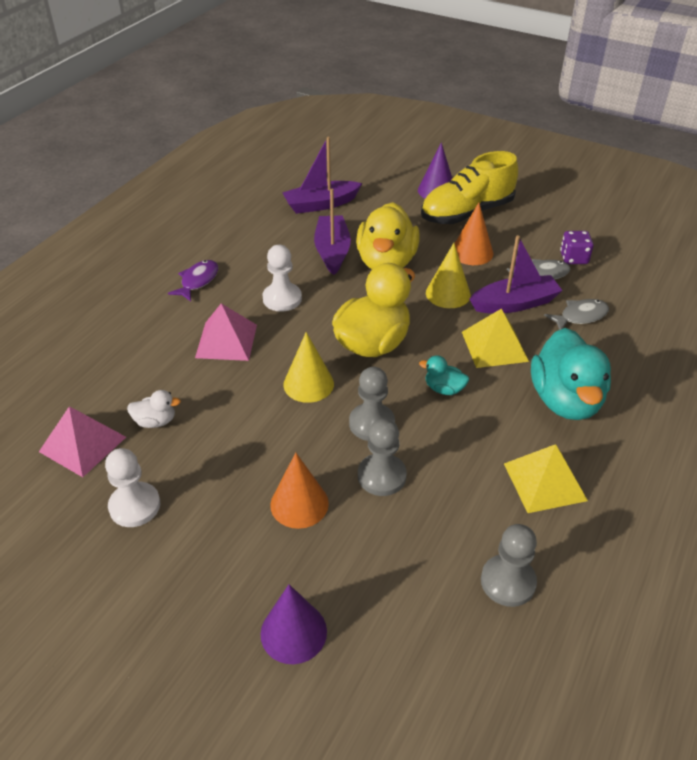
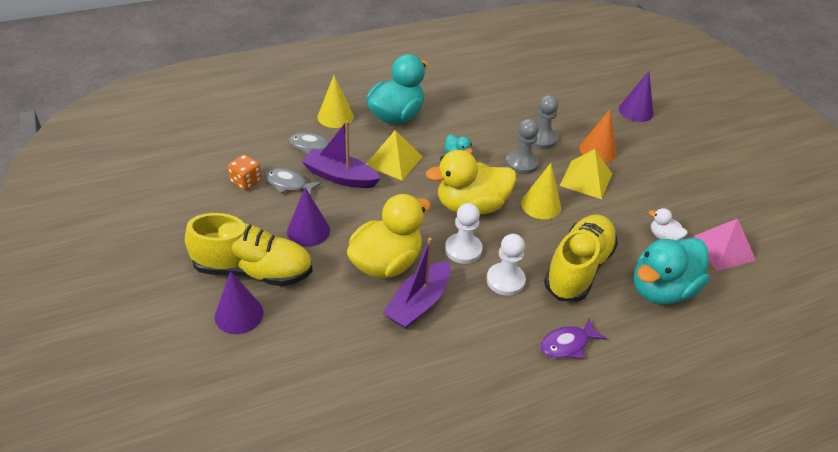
camera: 145 degrees left, 0 degrees up
white pawn [105,448,161,527] -> white pawn moved to [445,203,483,264]
pink pyramid [195,303,257,361] -> yellow shoe [544,214,618,302]
purple boat [282,137,362,214] -> none
yellow cone [426,243,471,308] -> yellow cone moved to [318,75,354,128]
orange cone [455,203,493,265] -> purple cone [287,187,330,247]
grey pawn [481,524,537,607] -> none
yellow pyramid [504,444,588,513] -> yellow pyramid moved to [559,149,612,199]
purple dice [560,231,594,264] -> orange dice [228,155,262,190]
none -> turquoise duck [634,238,709,304]

